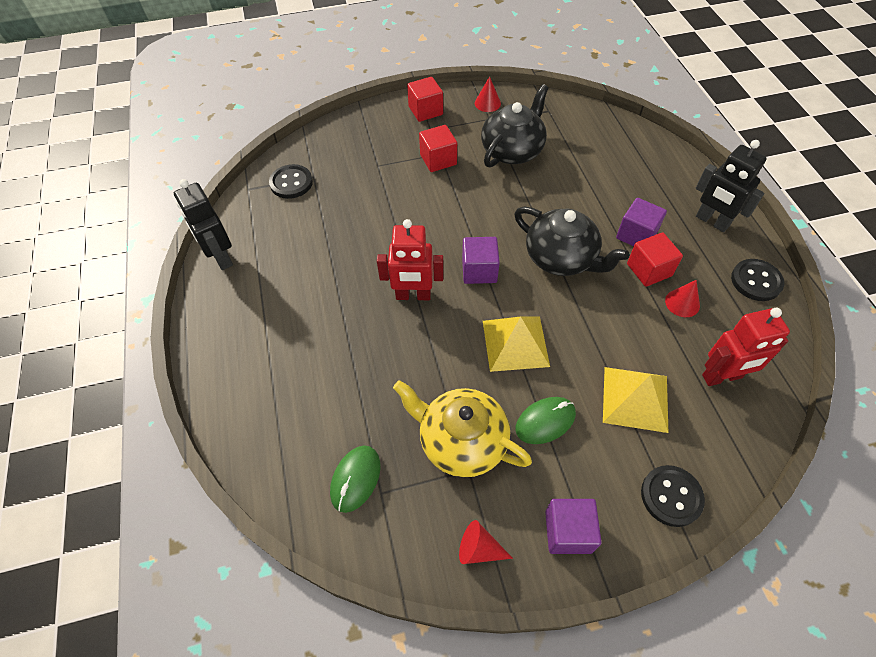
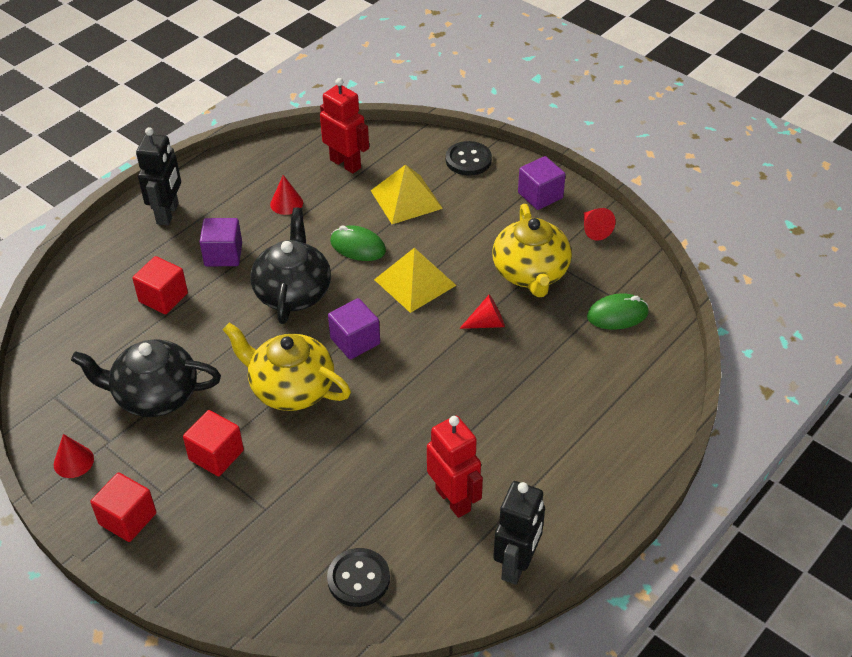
camera: 125 degrees left, 10 degrees down
red robot [377,219,444,300] -> red robot moved to [427,416,483,518]
green mouse [516,397,576,444] -> green mouse moved to [330,225,386,261]
red cube [627,232,683,287] -> red cube moved to [132,256,188,314]
black button [731,259,784,301] -> none
none -> yellow teapot [223,323,351,411]
none -> red cone [459,294,505,329]

